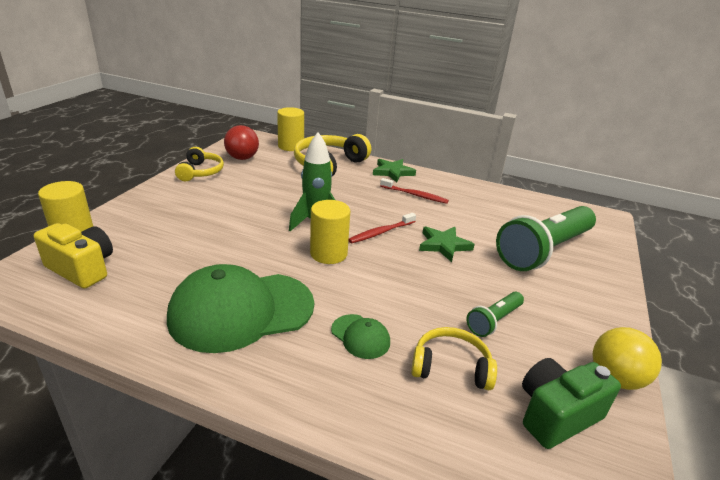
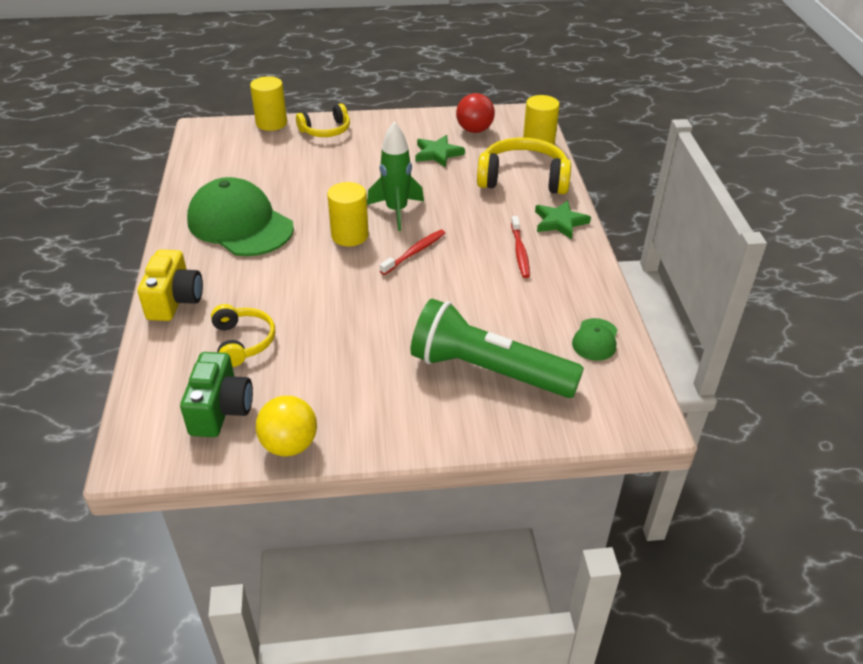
camera: 65 degrees right, 10 degrees up
yellow camera [34,223,113,289] -> yellow camera moved to [137,250,203,321]
yellow headphones [175,147,224,181] -> yellow headphones moved to [296,103,350,137]
green cap [331,314,390,359] -> green cap moved to [572,318,617,361]
red toothbrush [349,213,416,243] -> red toothbrush turned 105 degrees clockwise [380,230,445,275]
green star [419,227,475,262] -> green star moved to [416,135,465,168]
green flashlight [466,292,524,337] -> none
green camera [522,358,621,449] -> green camera turned 60 degrees clockwise [180,352,253,437]

